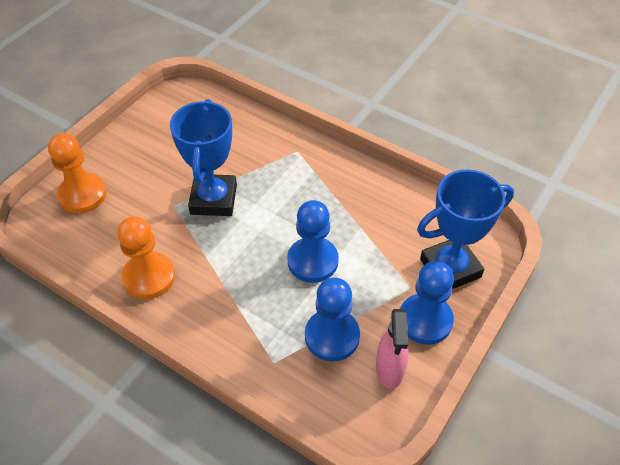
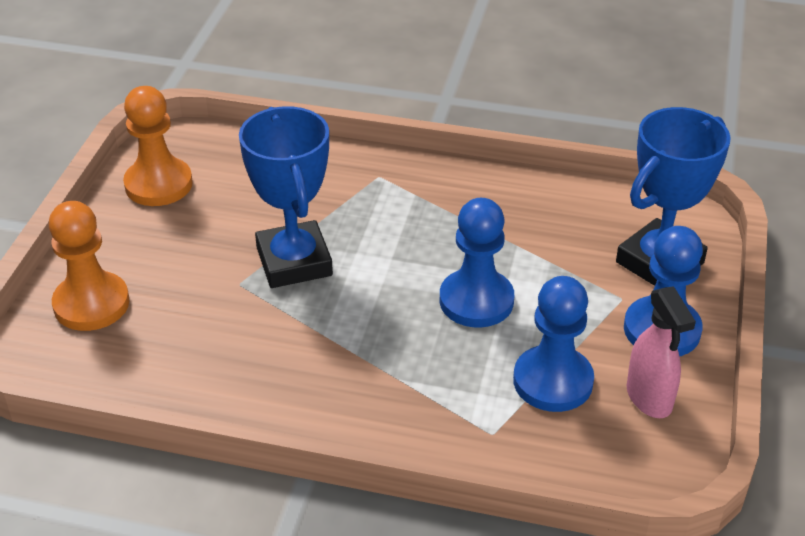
camera: 20 degrees left, 10 degrees down
orange pawn [117,217,175,299] -> orange pawn moved to [123,86,193,206]

